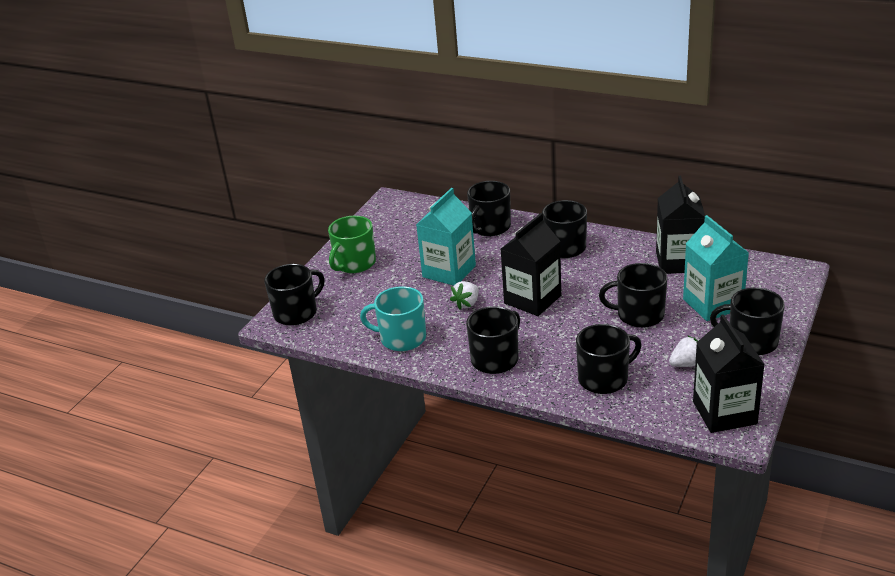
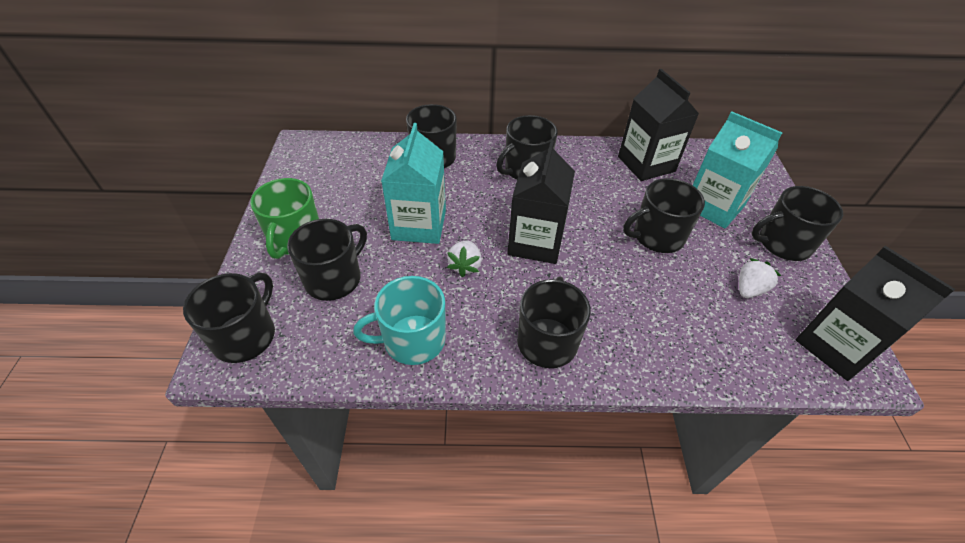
camera: 30 degrees left, 15 degrees up
black mug [576,324,642,394] -> black mug moved to [287,219,367,301]

